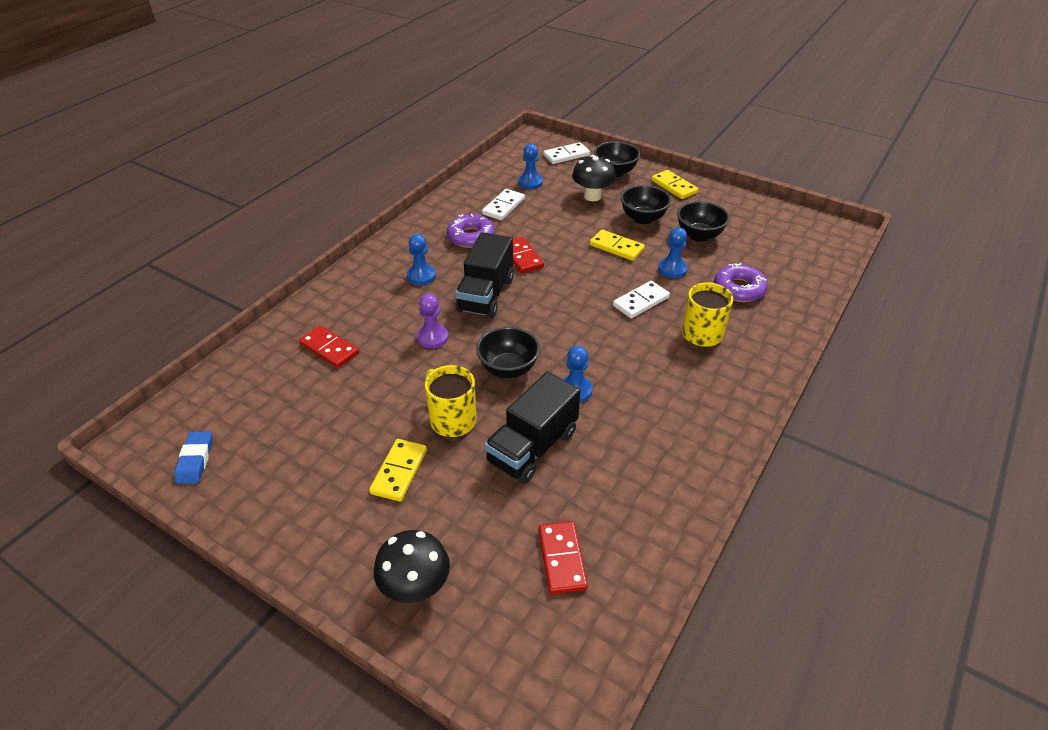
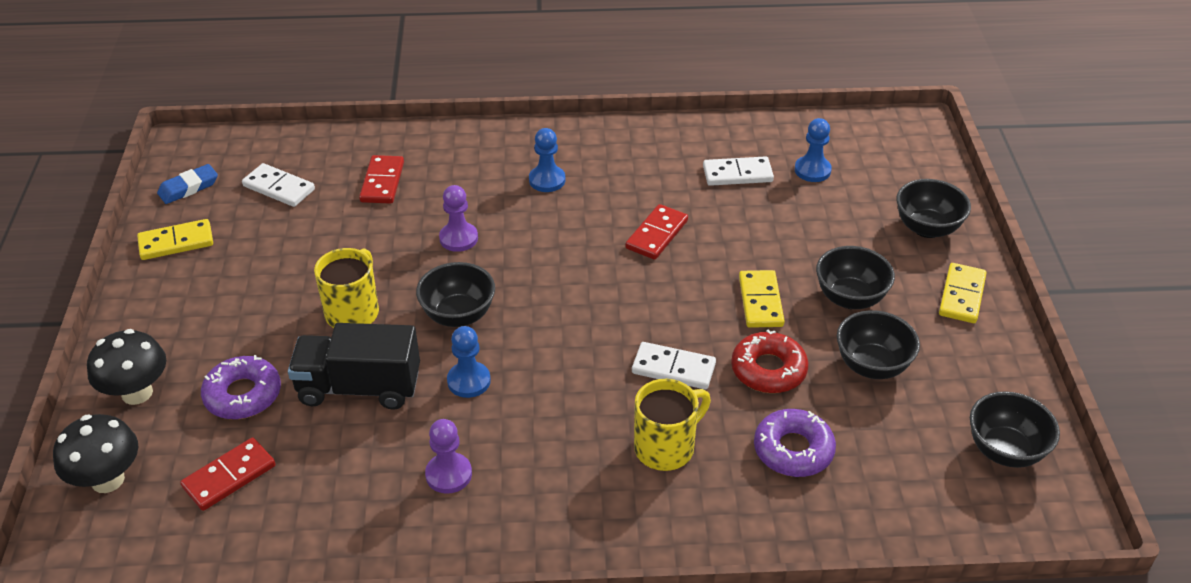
camera: 55 degrees right, 0 degrees up
yellow domino [369,439,427,502] -> yellow domino moved to [137,219,213,260]
purple donut [447,214,495,248] -> purple donut moved to [201,355,281,419]
black truck [455,232,514,318] -> none
white domino [543,142,590,164] -> white domino moved to [242,163,315,207]
black mushroom [572,155,616,201] -> black mushroom moved to [53,414,138,493]
blue pawn [658,227,687,278] -> red donut [731,330,808,393]
none -> purple pawn [425,419,472,494]
none -> black bowl [970,391,1060,468]

